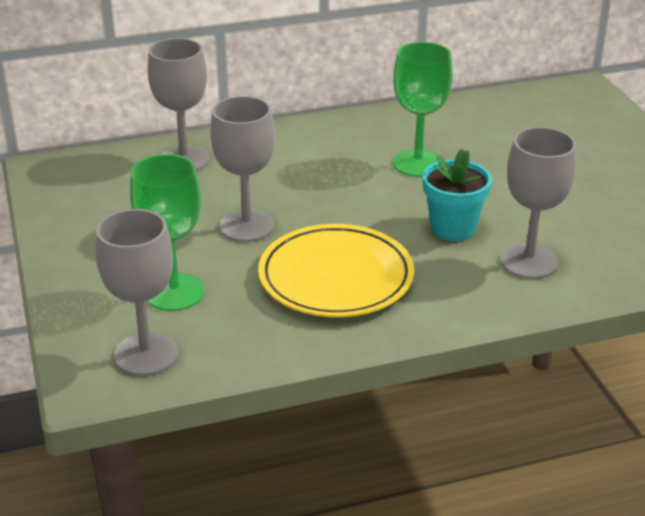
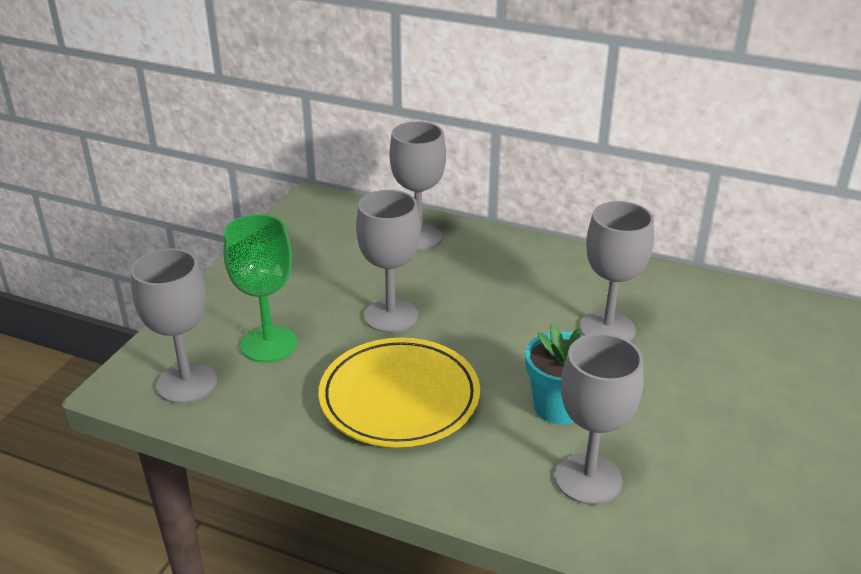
camera: 40 degrees right, 0 degrees up
green goblet [393,42,453,177] -> grey goblet [580,201,654,341]

